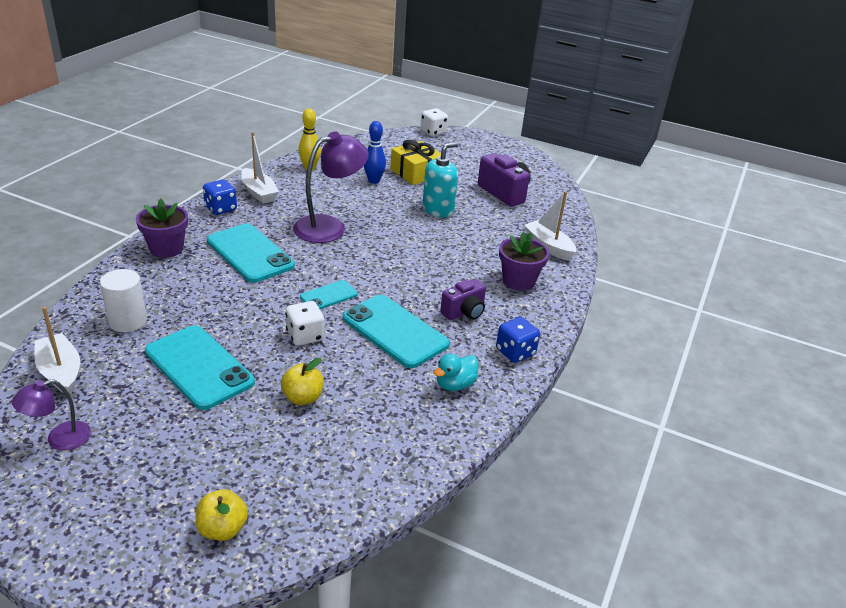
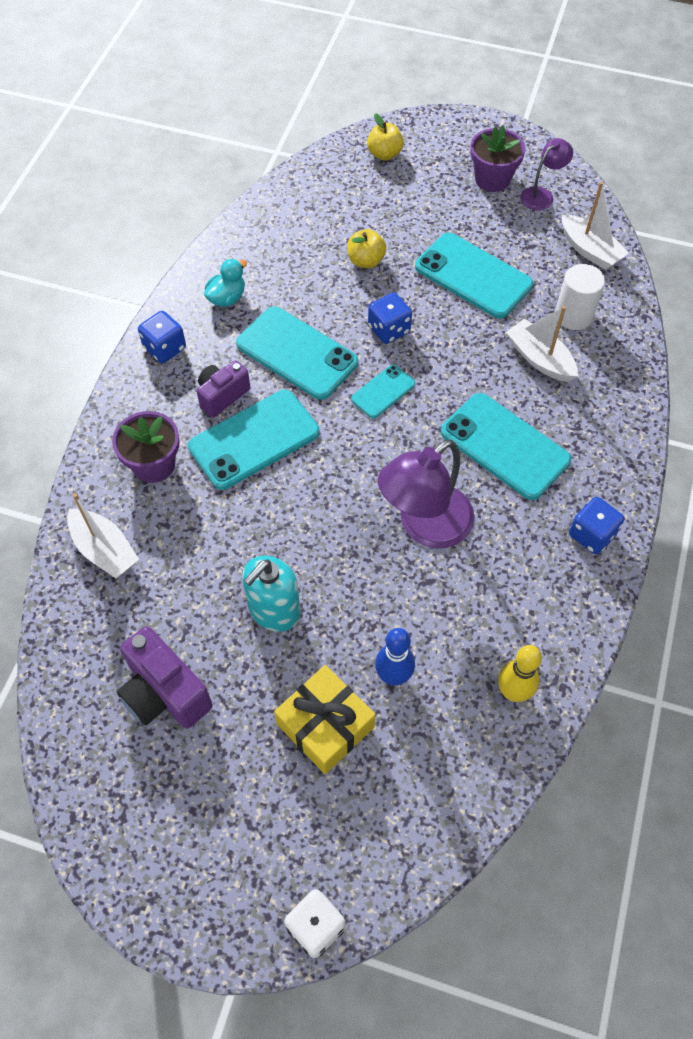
camera: 175 degrees right, 25 degrees up
purple flower pot [136,198,188,258] -> purple flower pot moved to [470,126,526,192]
white boat [241,132,279,204] -> white boat moved to [506,306,578,382]
white dice [285,301,325,346] -> blue dice [368,292,412,344]
none -> turquoise phone [188,390,319,490]

